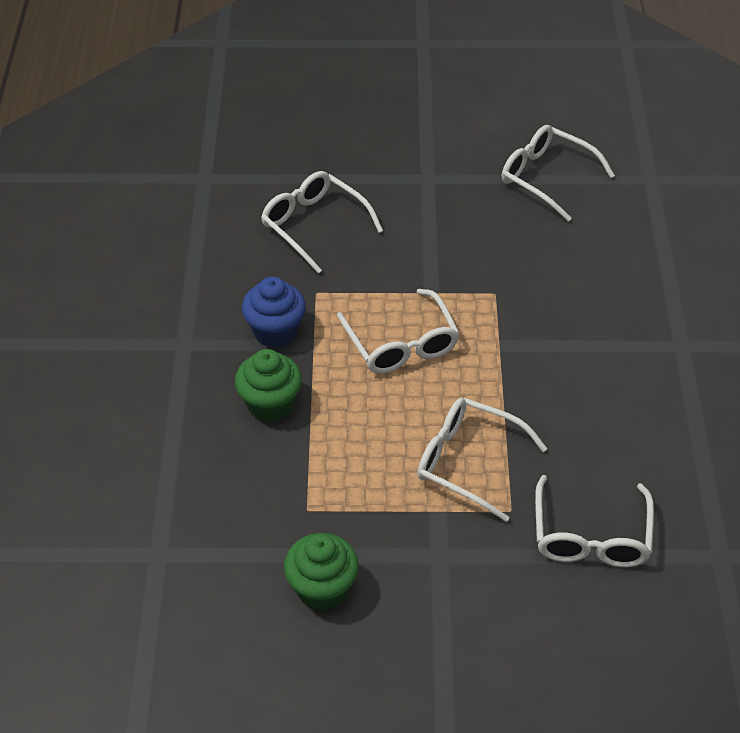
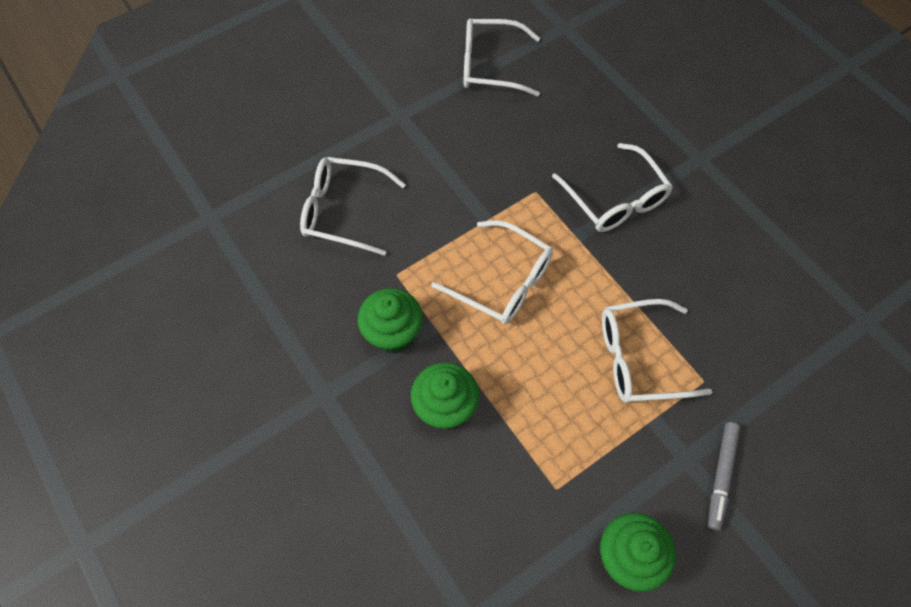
camera: 35 degrees left, 15 degrees up
blue cupcake [242,277,306,348] -> green cupcake [358,288,423,353]
white glasses [535,475,654,567] -> white glasses moved to [552,143,673,232]
none -> grey marker [708,422,740,531]

